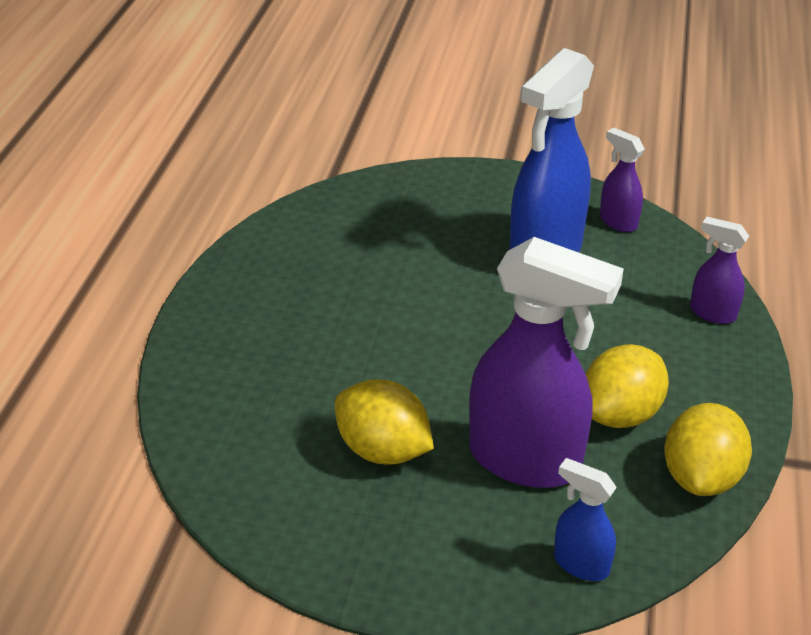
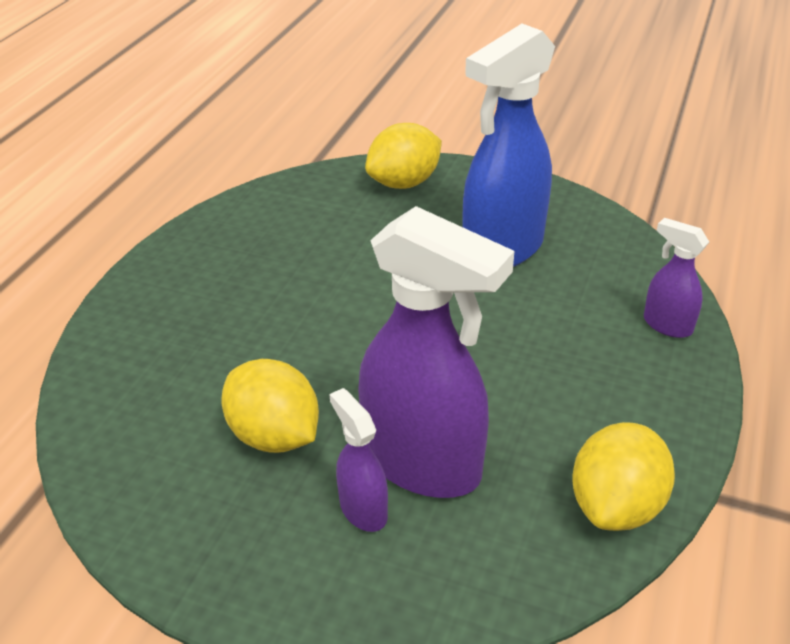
camera: 10 degrees right, 0 degrees up
blue spray bottle [554,458,617,581] -> none
yellow lemon [586,344,669,428] -> yellow lemon moved to [365,123,442,189]
purple spray bottle [600,127,645,232] -> purple spray bottle moved to [329,388,388,532]

